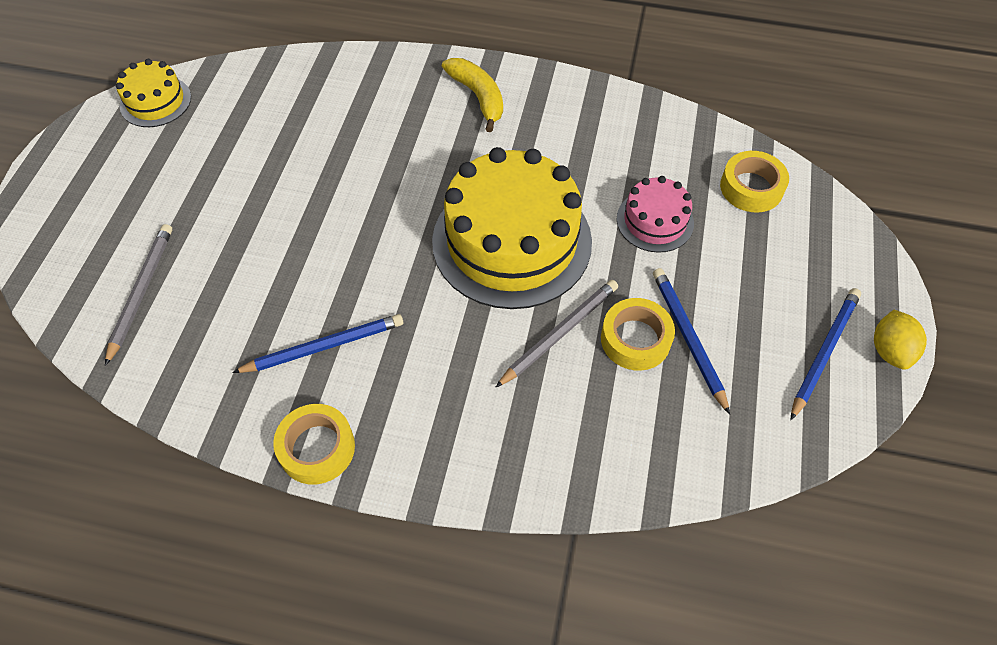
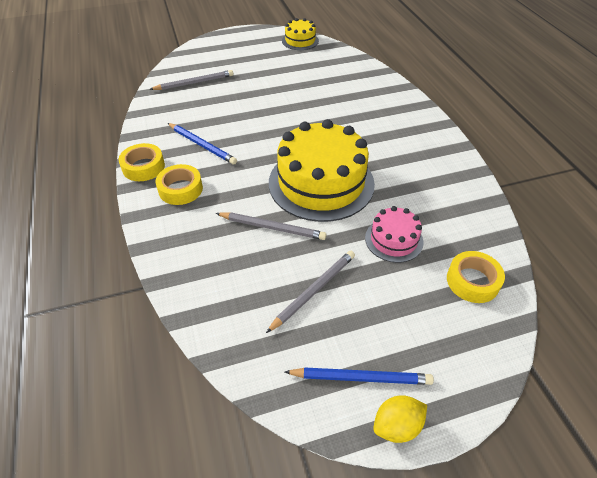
camera: 60 degrees right, 10 degrees down
yellow banana [442,58,503,132] -> none
yellow tape [601,298,675,371] -> yellow tape moved to [156,164,203,205]
blue pencil [653,268,730,415] -> grey pencil [266,251,355,333]

